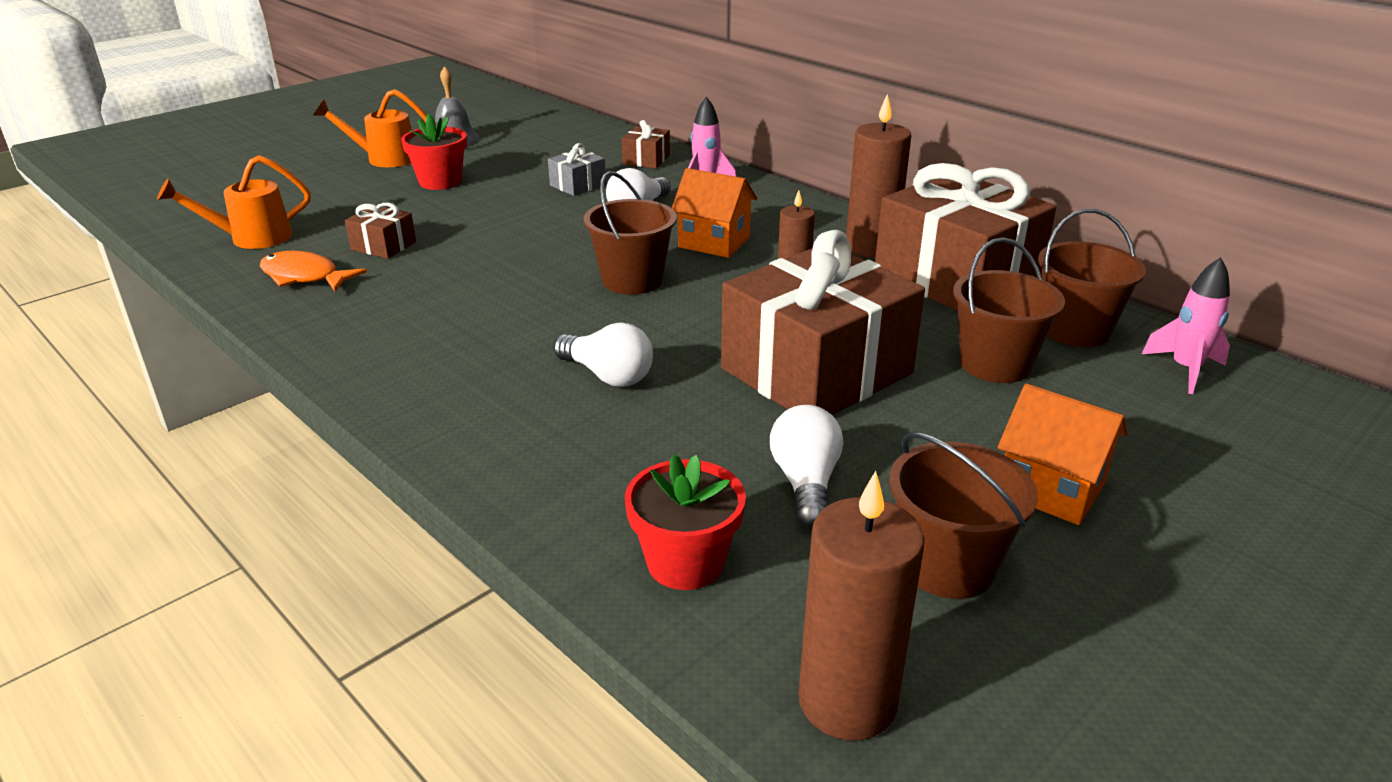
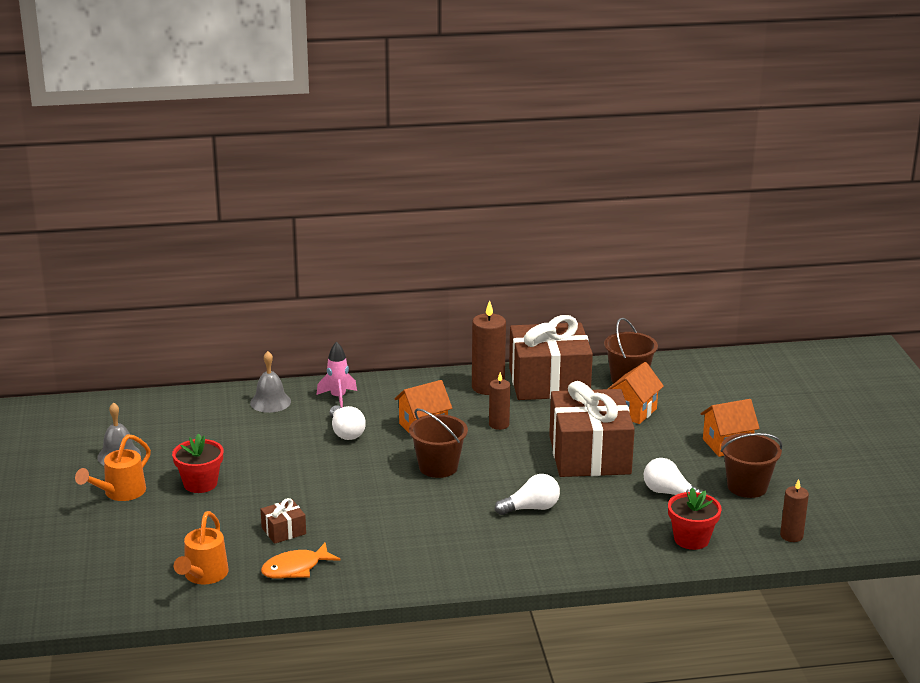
camera: 55 degrees left, 5 degrees down
grey gift [548,143,606,196] -> none
brown gift [622,120,670,169] -> grey bell [250,351,291,413]
brown candle [798,471,924,740] -> brown candle [780,479,809,542], size x0.60
brown bucket [953,237,1065,383] -> orange house [608,362,664,424]
pink rocket [1142,257,1230,394] -> none

